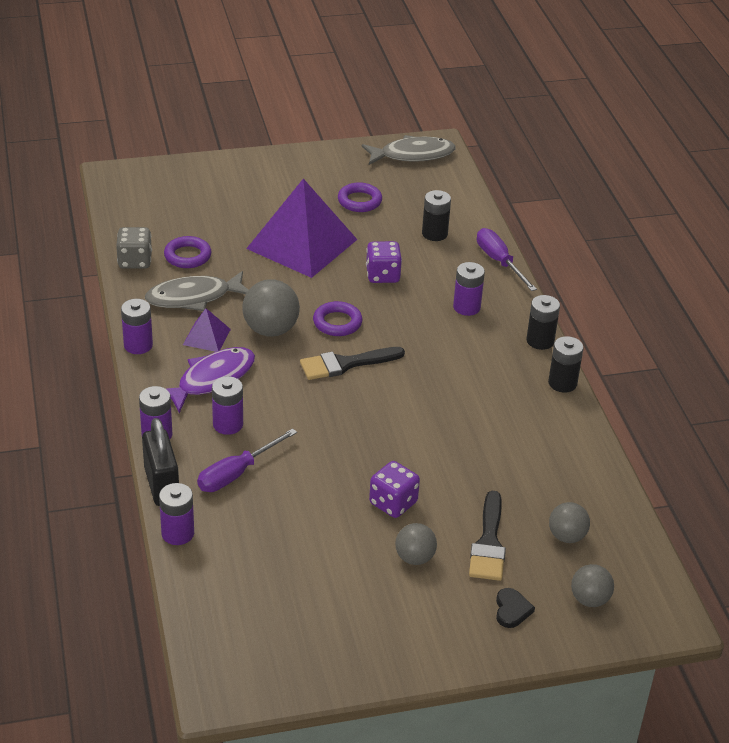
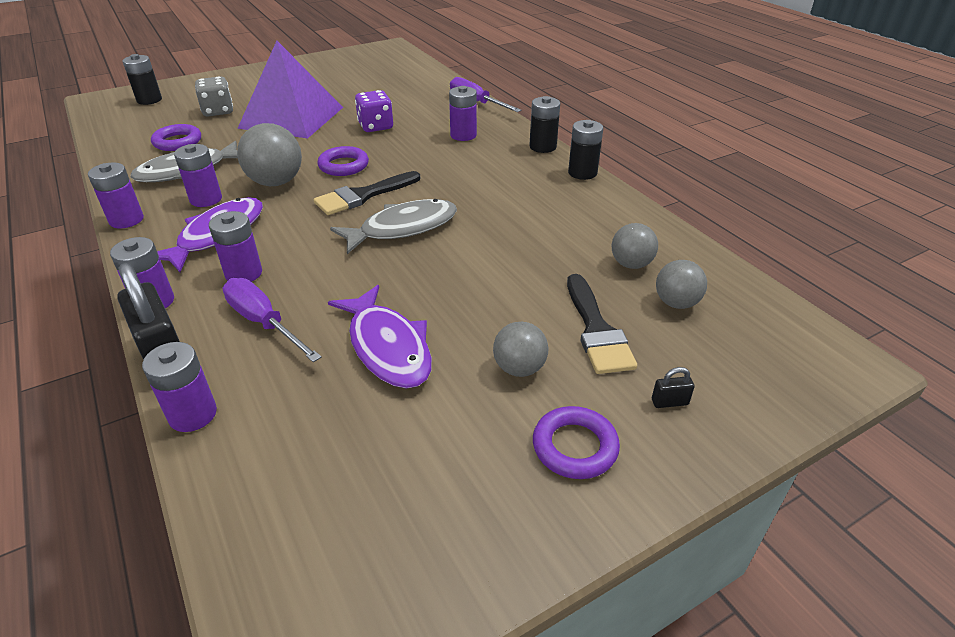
camera: 15 degrees left, 0 degrees up
grey dice [116,227,152,269] -> grey dice moved to [195,76,233,117]
purple pyramid [183,308,231,352] -> purple battery [174,144,222,207]
purple screwdriver [197,428,297,492] -> purple screwdriver turned 105 degrees clockwise [223,278,322,362]
purple ring [338,182,382,212] -> purple ring moved to [533,406,620,479]
grey fish [362,135,456,165] -> grey fish moved to [330,199,457,254]
purple dice [369,461,420,518] -> none
black battery [422,190,451,241] -> black battery moved to [122,54,162,105]
black heart [496,588,535,628] -> black padlock [652,367,695,408]
grey ball [571,564,614,607] -> grey ball moved to [612,223,658,269]
none -> purple fish [328,285,432,388]

